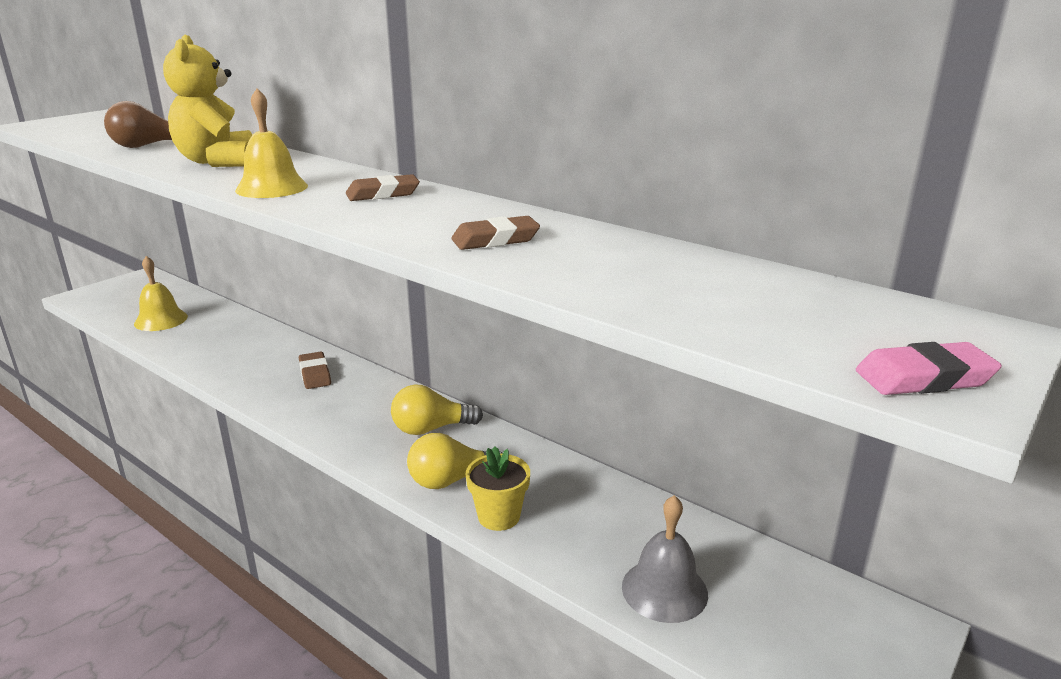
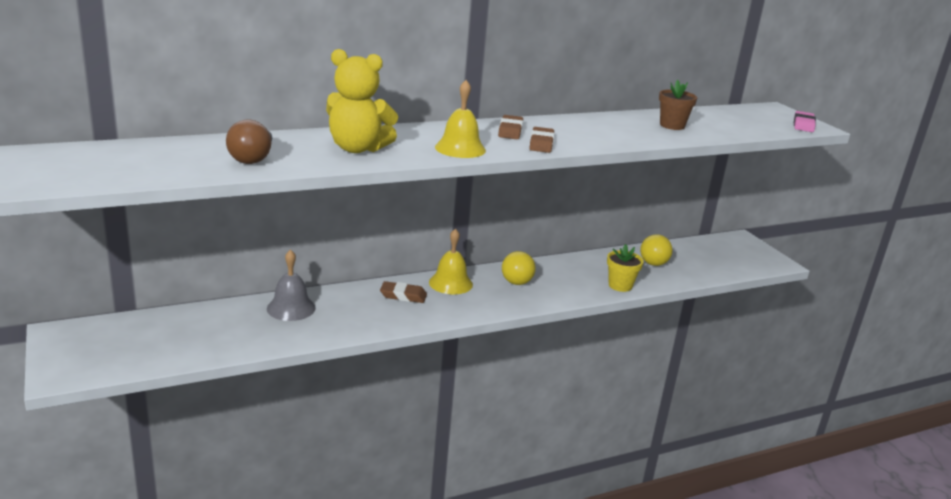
camera: 65 degrees left, 0 degrees up
yellow bell [134,256,188,331] -> yellow bell moved to [429,228,473,294]
yellow light bulb [407,433,503,489] -> yellow light bulb moved to [640,234,673,266]
brown eraser [451,216,540,250] -> brown eraser moved to [529,127,554,153]
grey bell [622,495,708,623] -> grey bell moved to [267,249,316,321]
none -> brown flower pot [659,80,697,130]

